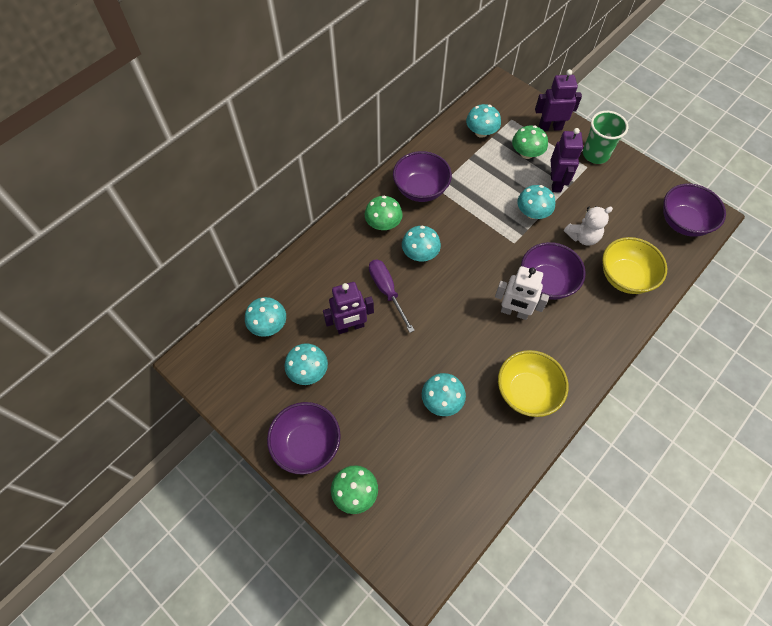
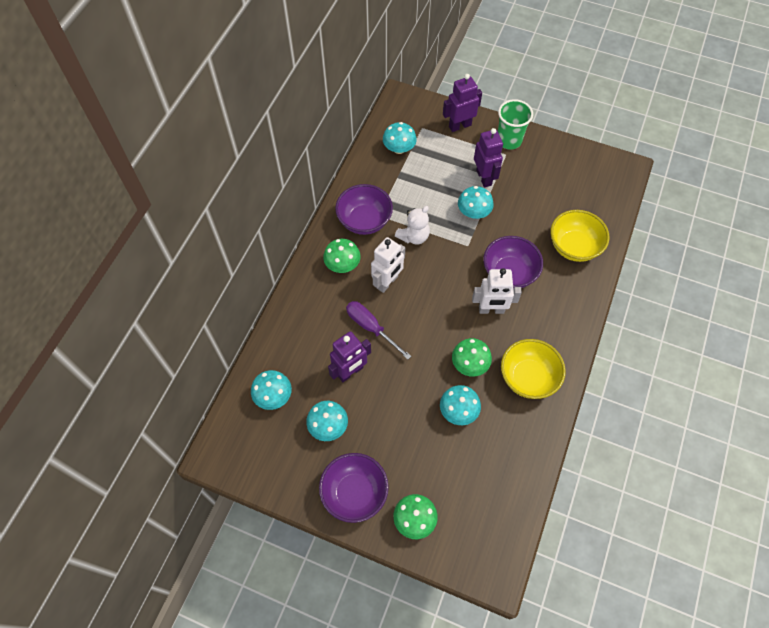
camera: 20 degrees left, 0 degrees up
turquoise mushroom [402,226,441,261] -> white robot [371,237,405,293]
green mushroom [512,125,548,159] -> green mushroom moved to [452,338,492,377]
white teddy bear [564,206,613,246] -> white teddy bear moved to [395,206,430,245]
purple bowl [663,184,726,237] -> none

